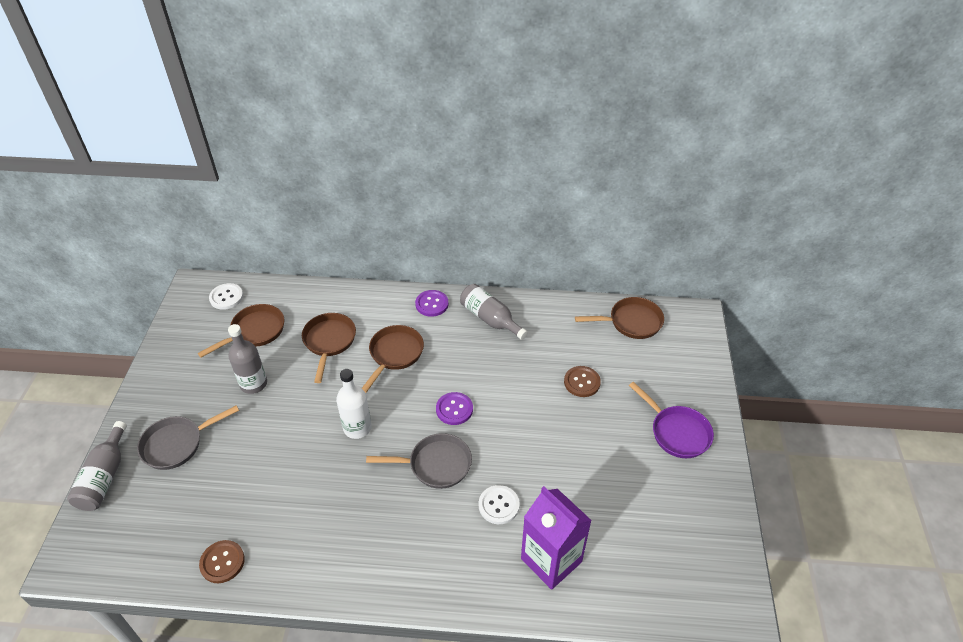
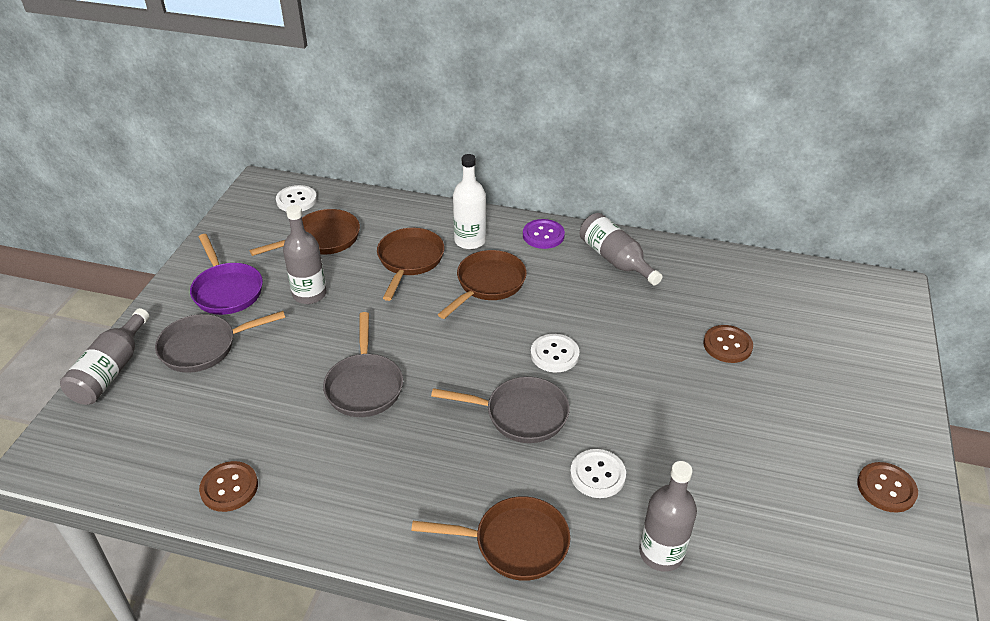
camera: 10 degrees right, 5 degrees down
white bottle [336,369,372,439] -> white bottle moved to [453,154,486,249]
purple button [436,392,473,425] -> white button [531,334,580,372]
purple carton [521,486,592,590] -> grey bottle [639,461,697,572]
brown pan [575,297,664,339] -> brown pan moved to [411,496,570,581]
purple pan [629,382,714,458] -> purple pan moved to [190,234,263,315]
none -> grey pan [323,312,403,417]
none -> brown button [857,462,918,513]

